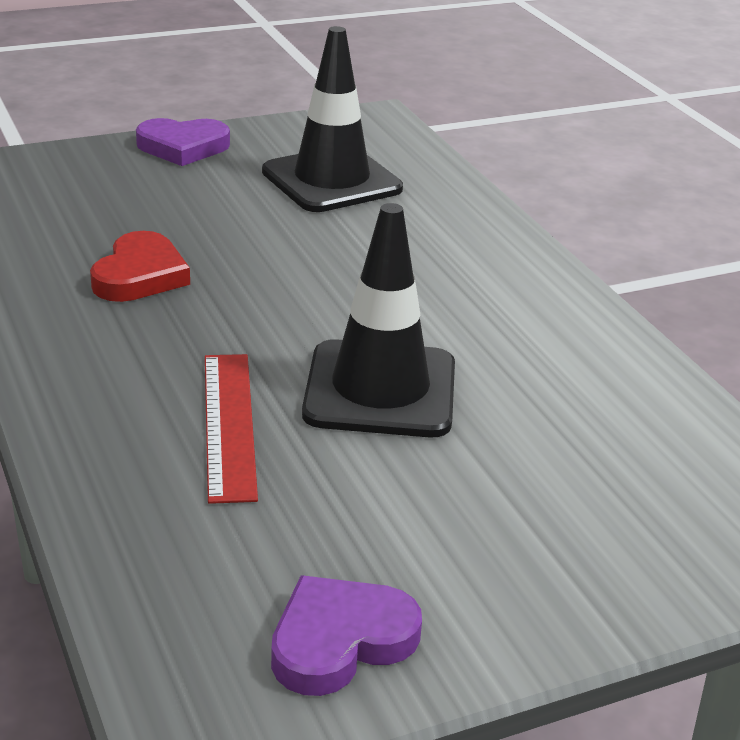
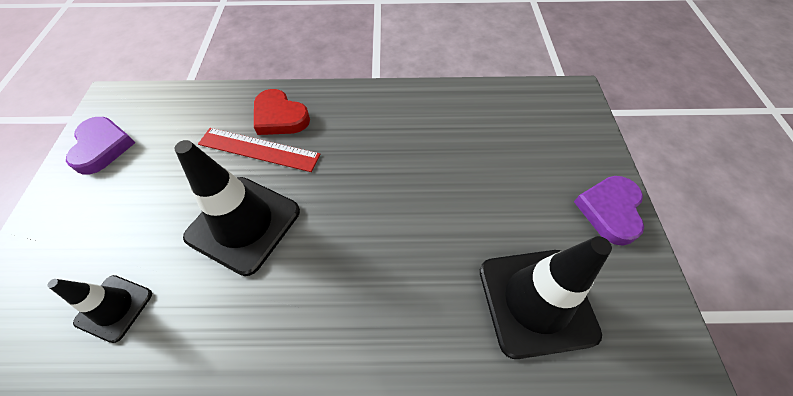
camera: 115 degrees right, 25 degrees up
red heart [90,231,190,302] -> red heart moved to [254,89,310,135]
none -> black traffic cone [47,275,152,343]

